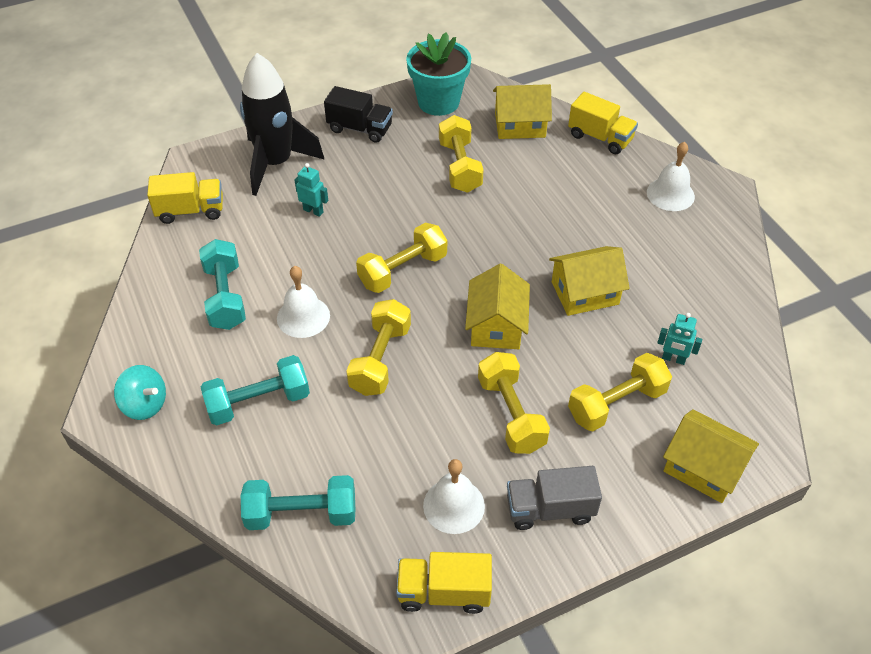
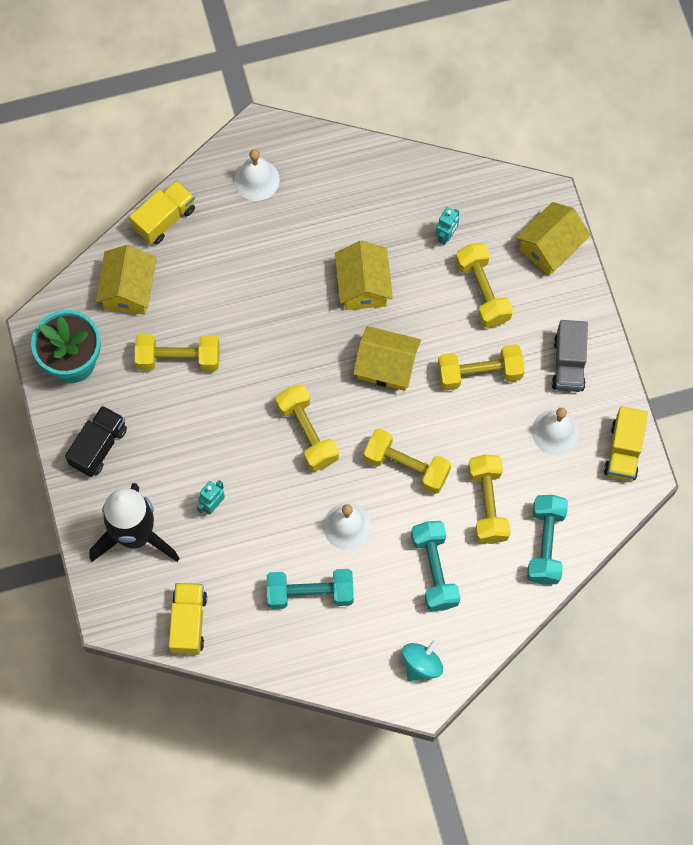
camera: 80 degrees left, 20 degrees up
none -> yellow dumbbell [468,454,510,544]

